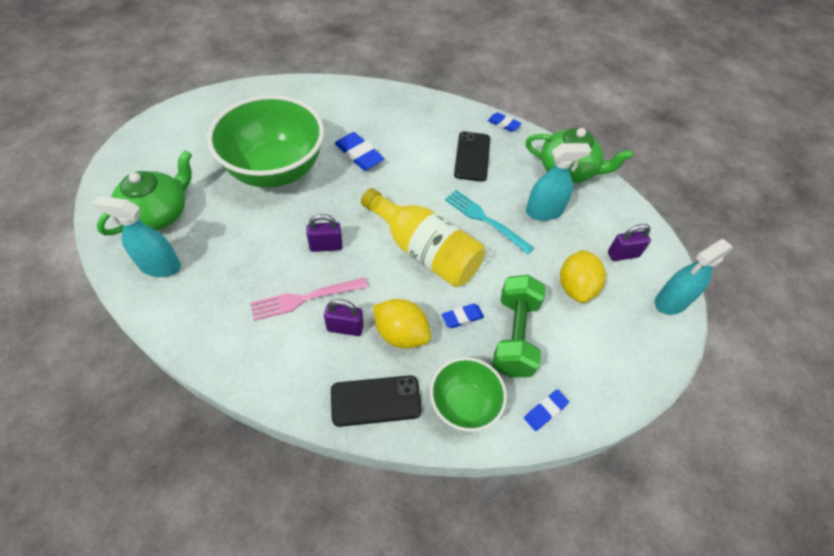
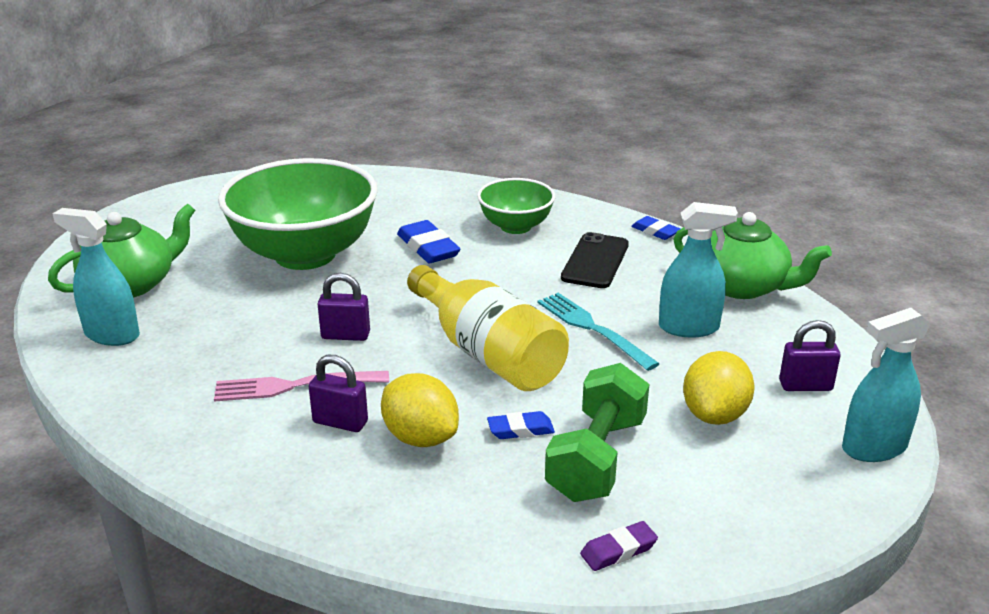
camera: 15 degrees right, 25 degrees down
black phone [331,375,422,427] -> none
green bowl [430,357,507,432] -> green bowl moved to [477,178,555,234]
blue eraser [524,390,569,431] -> purple eraser [580,521,658,571]

